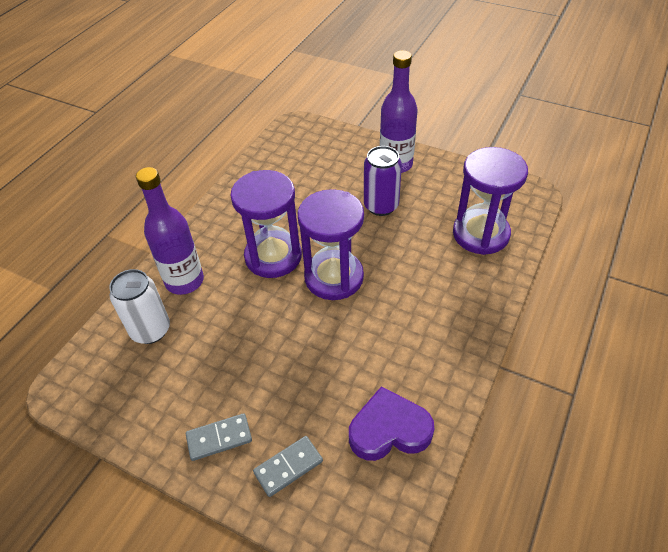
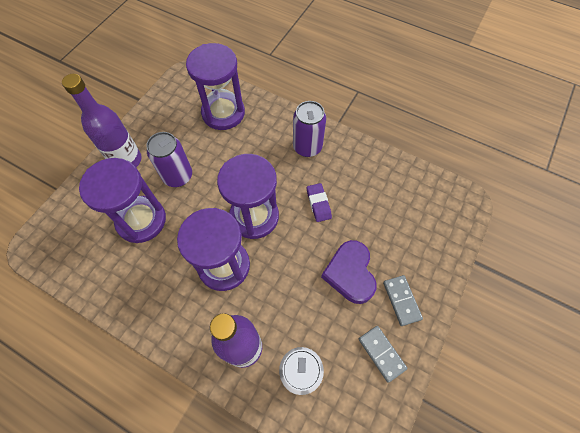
camera: 90 degrees left, 15 degrees up
grey domino [253,436,323,497] -> grey domino moved to [359,326,408,383]
purple heart [349,387,434,461] -> purple heart moved to [321,240,377,304]
none -> purple hourglass [79,158,166,243]
none -> purple can [293,101,326,157]
none -> purple eraser [307,183,332,222]

